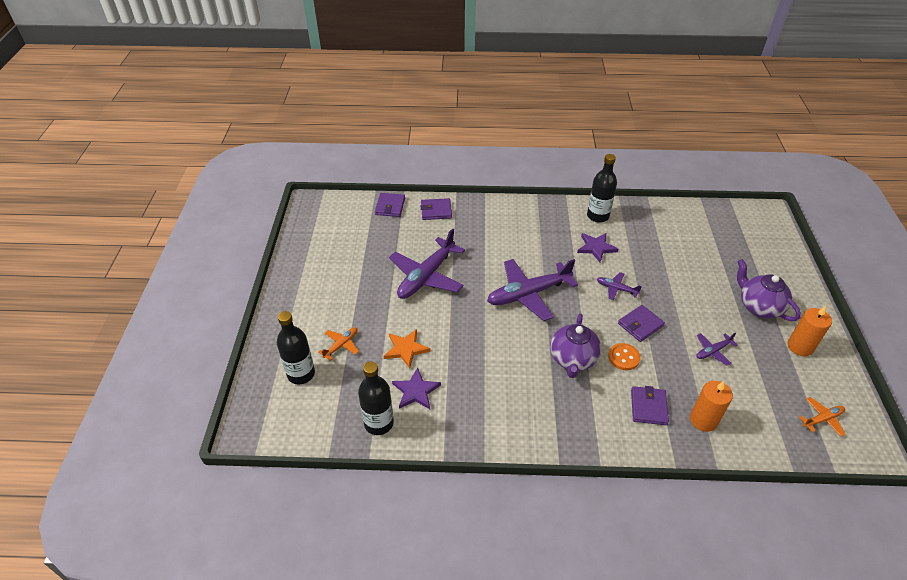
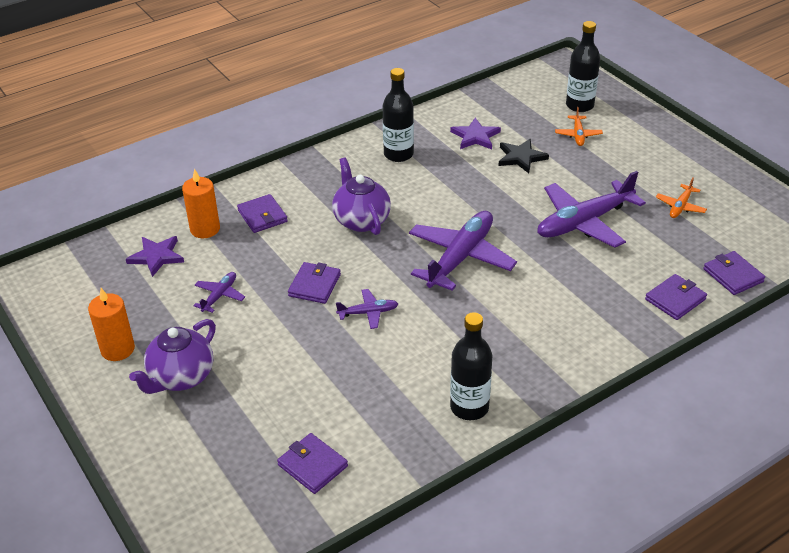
camera: 145 degrees right, 5 degrees down
black bottle [358,361,394,435] -> black bottle moved to [382,68,414,162]
orange star [384,329,430,369] -> black star [498,139,549,173]
purple plane [389,228,465,299] -> purple plane turned 120 degrees counterclockwise [537,171,646,248]
purple star [577,233,619,262] -> purple star moved to [126,236,184,277]
orange button [608,343,640,370] -> none
purple teapot [737,259,801,321] -> purple teapot turned 105 degrees clockwise [129,319,216,394]
orange plane [799,397,846,437] -> orange plane moved to [656,177,707,218]
none -> purple wallet [277,433,348,494]

